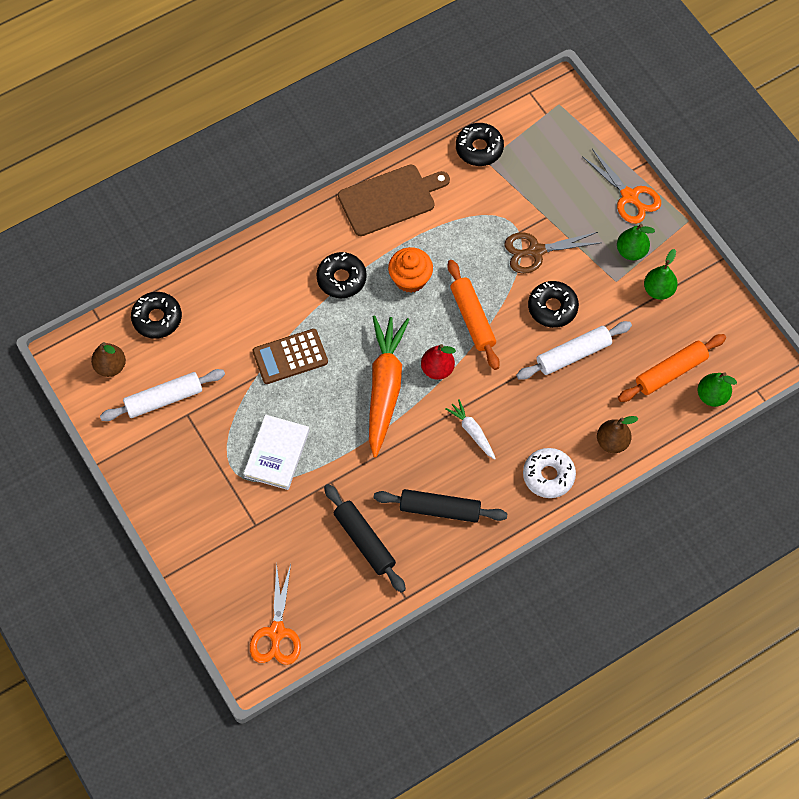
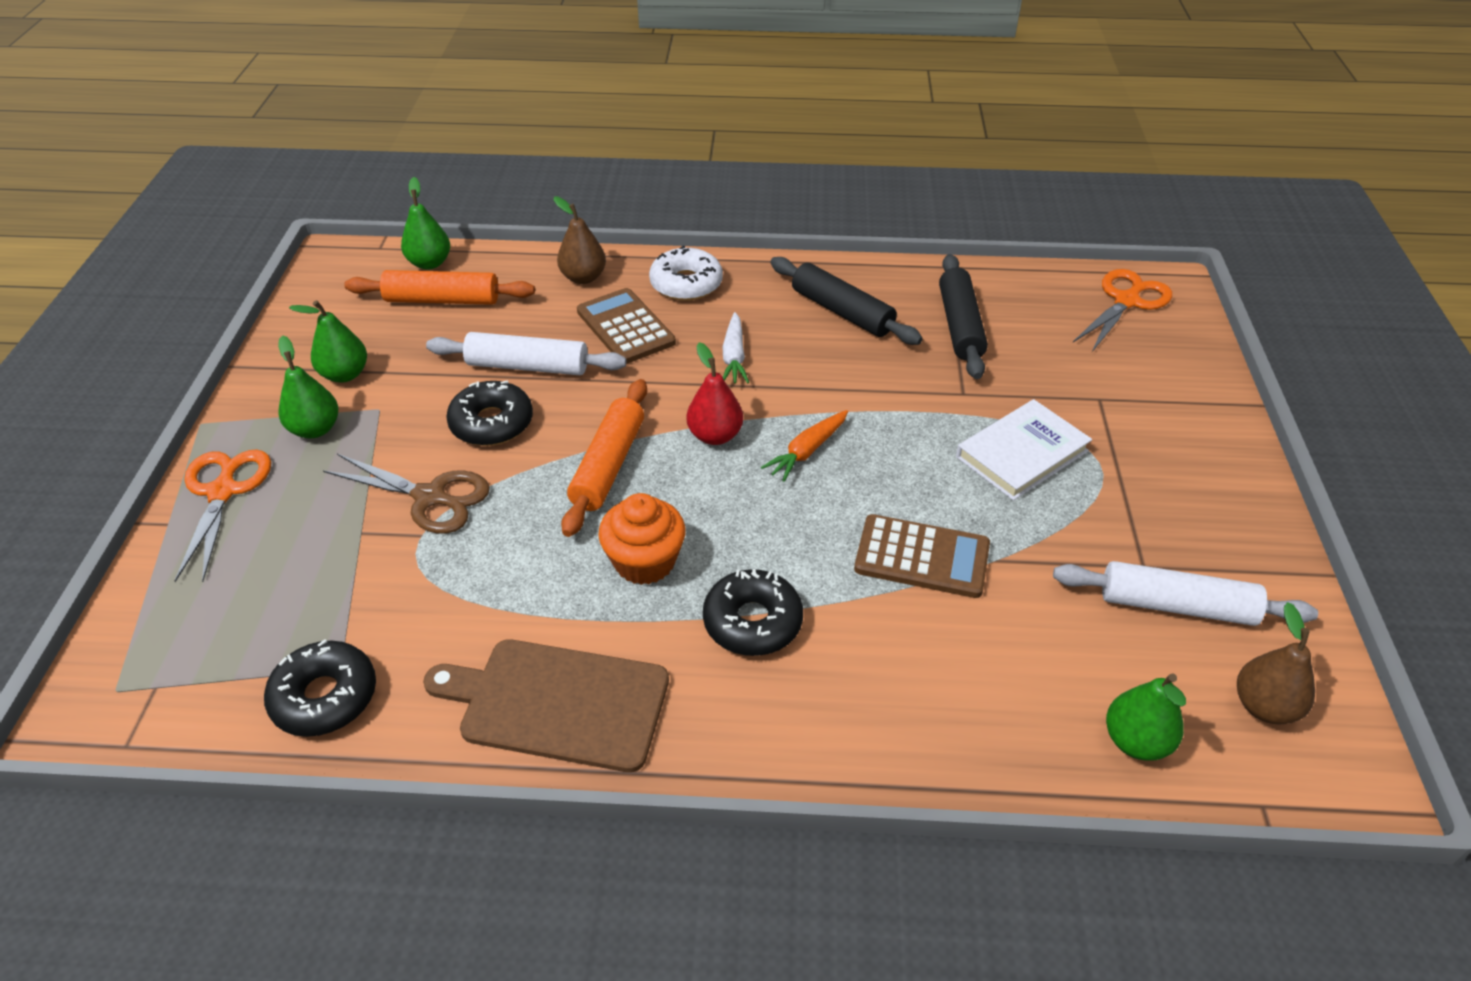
camera: 145 degrees left, 20 degrees down
black donut [131,292,182,339] -> green pear [1106,673,1186,761]
orange carrot [369,315,409,458] -> orange carrot [761,410,848,482], size x0.47
none -> brown calculator [577,288,676,364]

